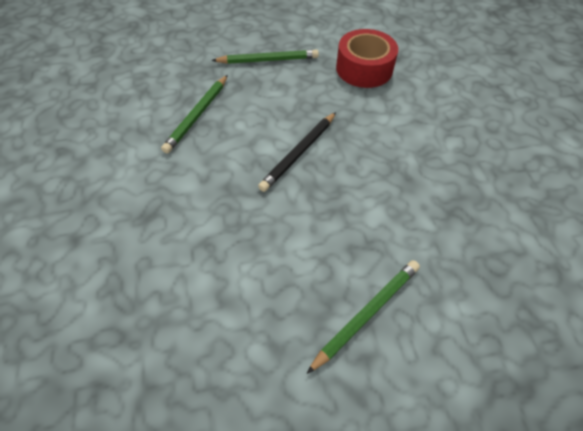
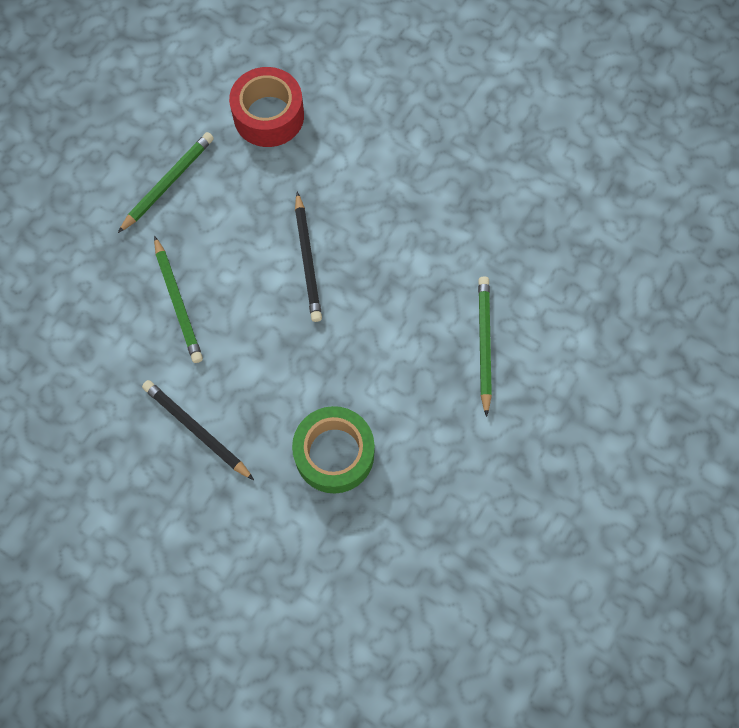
camera: 45 degrees left, 15 degrees up
none -> black pencil [142,380,254,480]
none -> green tape [292,406,375,493]

